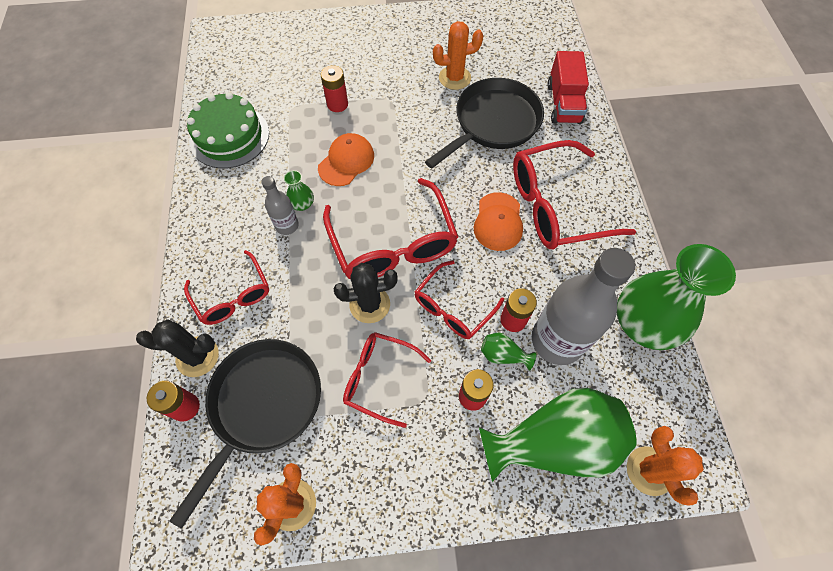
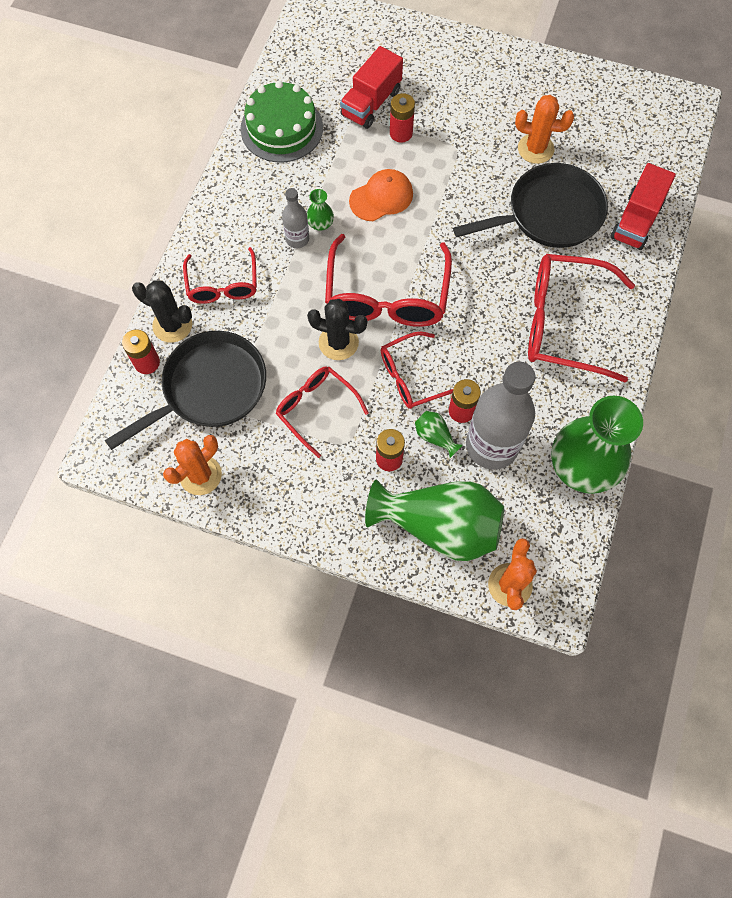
camera: 25 degrees right, 5 degrees up
orange cap [474,192,523,251] -> none
none -> red truck [340,46,403,129]

